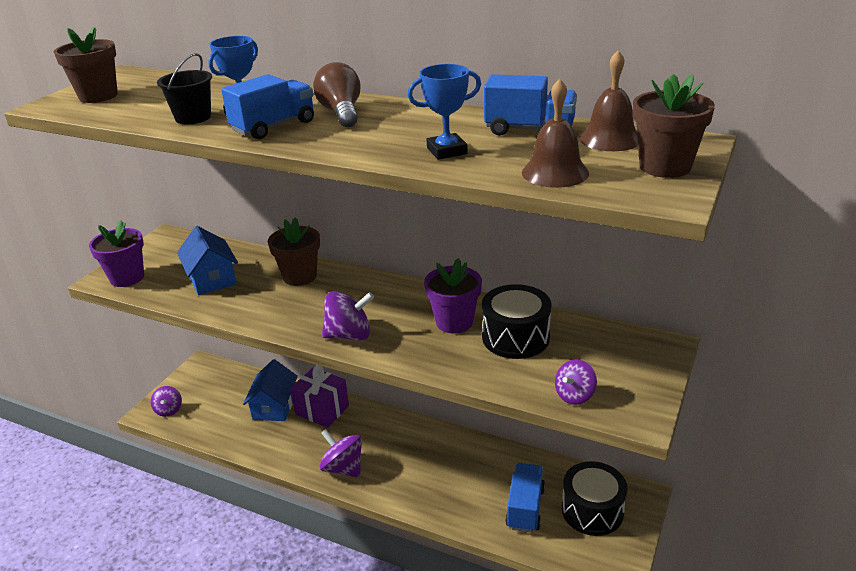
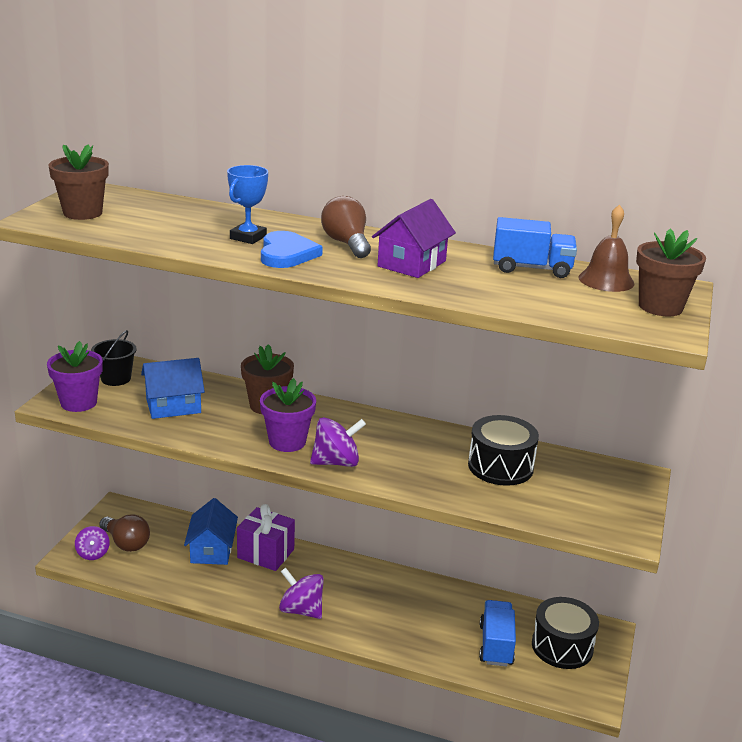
camera: 10 degrees left, 5 degrees down
black bucket [157,53,212,124] -> black bucket moved to [91,330,137,386]
blue house [177,226,238,295] -> blue house turned 75 degrees counterclockwise [141,358,205,419]
blue truck [221,74,314,139] -> blue heart [261,231,323,268]
blue trophy [407,64,481,160] -> none
purple flower pot [424,258,482,333] -> purple flower pot moved to [260,378,316,452]
brown bell [522,79,589,188] -> none
purple spinning top [555,359,597,405] -> none
none -> brown light bulb [99,514,150,552]
none -> purple house [372,199,456,278]

